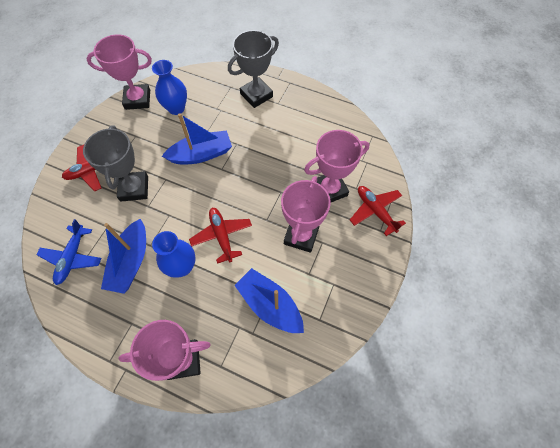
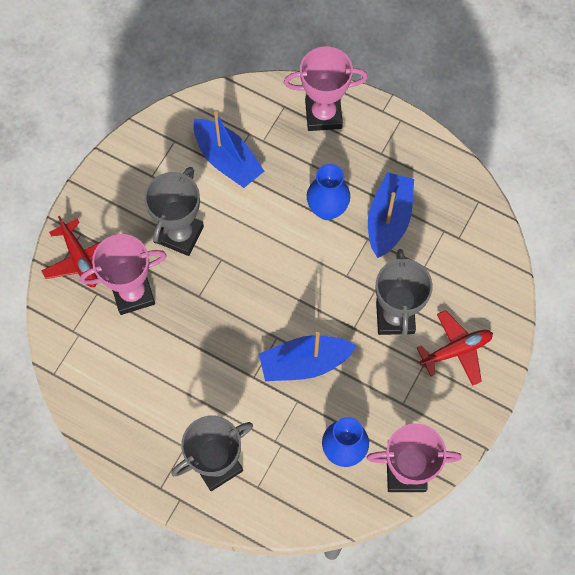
camera: 175 degrees left, 5 degrees up
blue plane [36,219,101,285] -> none
red plane [189,208,252,264] -> none
pink trophy [281,176,331,253] -> grey trophy [144,167,204,256]

